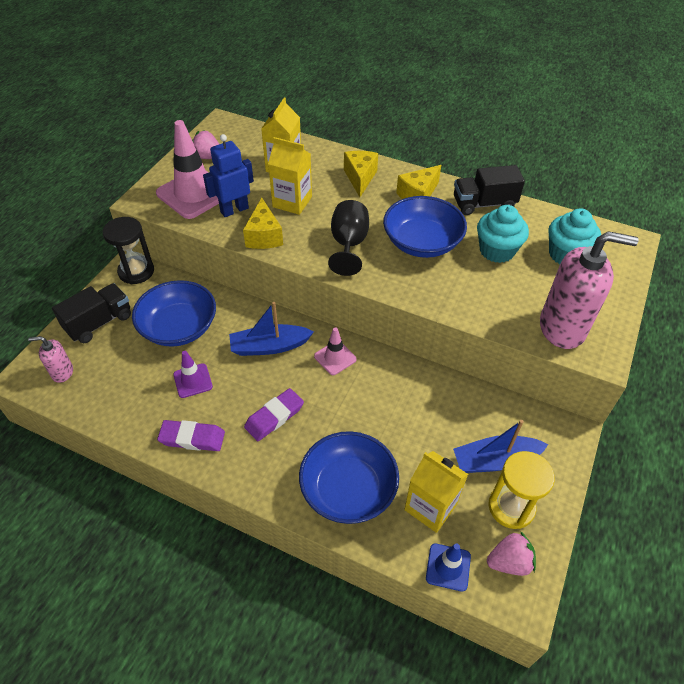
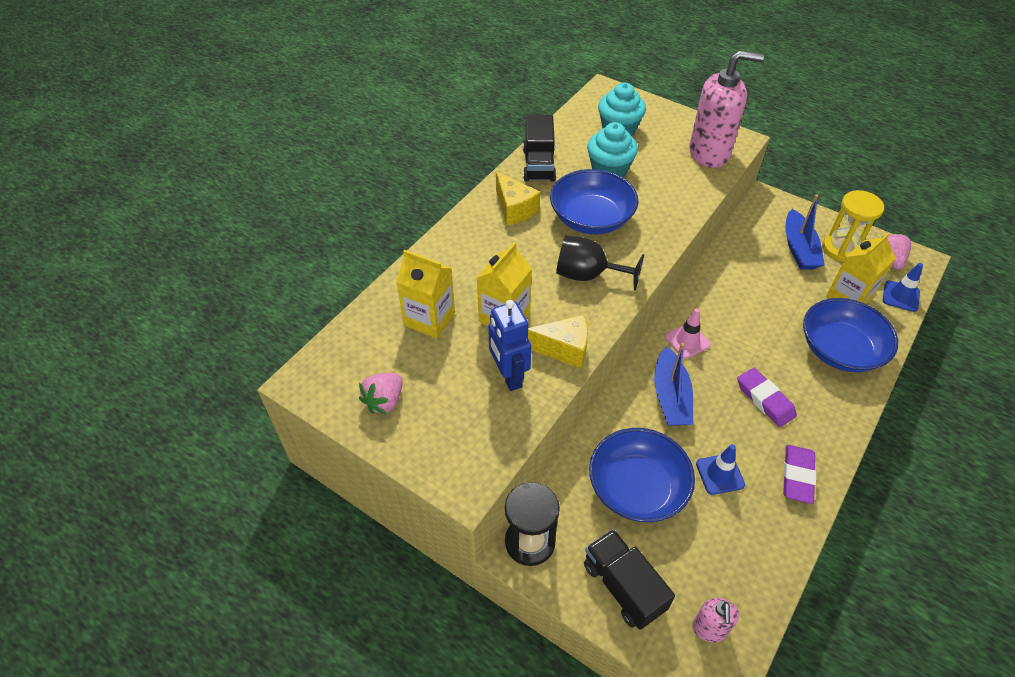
camera: 80 degrees left, 0 degrees up
pink traffic cone [156,120,219,219] -> none
purple traffic cone [173,351,213,398] -> blue traffic cone [696,444,745,495]
yellow cheese [344,151,378,197] -> none
pink soap dispenser [540,231,639,349] -> pink soap dispenser turned 75 degrees clockwise [689,51,764,168]

